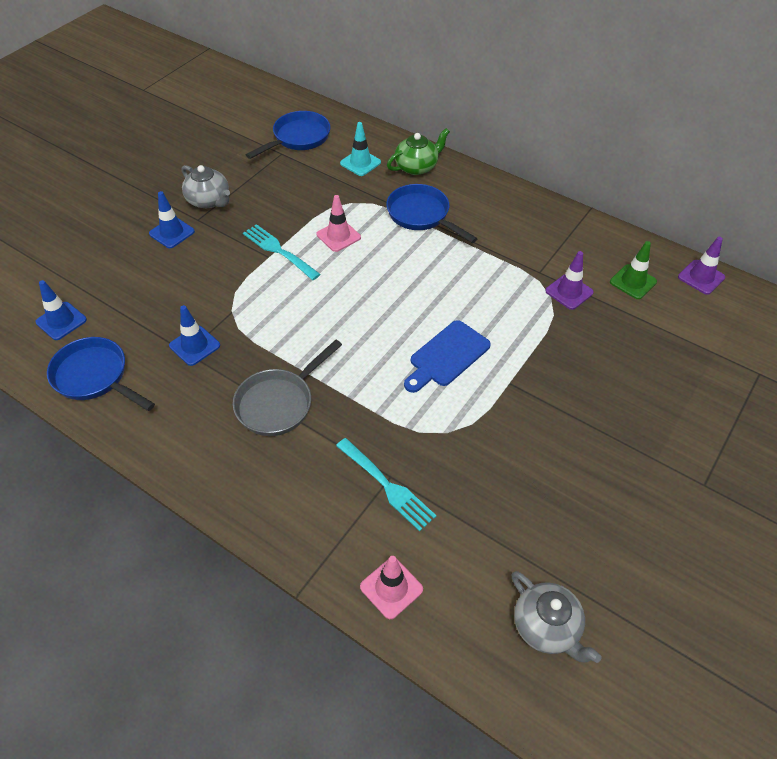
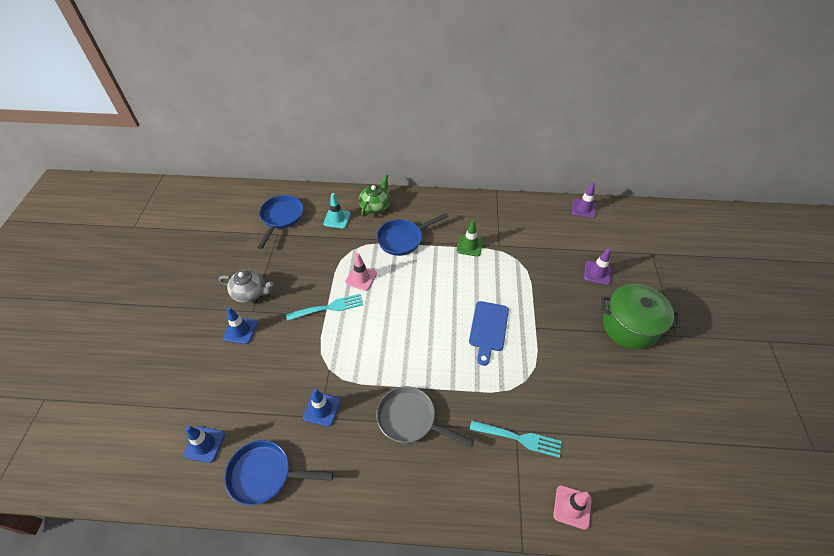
camera: 30 degrees left, 0 degrees up
grey pan [233,340,342,436] -> grey pan turned 105 degrees clockwise [376,386,474,447]
turquoise fork [243,224,320,280] -> turquoise fork turned 150 degrees clockwise [286,294,364,321]
blue pan [386,184,478,243] -> blue pan turned 45 degrees counterclockwise [377,213,449,256]
grey teapot [512,571,601,663] -> none
purple traffic cone [545,251,594,310] -> purple traffic cone moved to [584,248,611,285]
green traffic cone [610,241,657,299] -> green traffic cone moved to [456,220,483,257]
none -> green pot [601,284,680,350]

